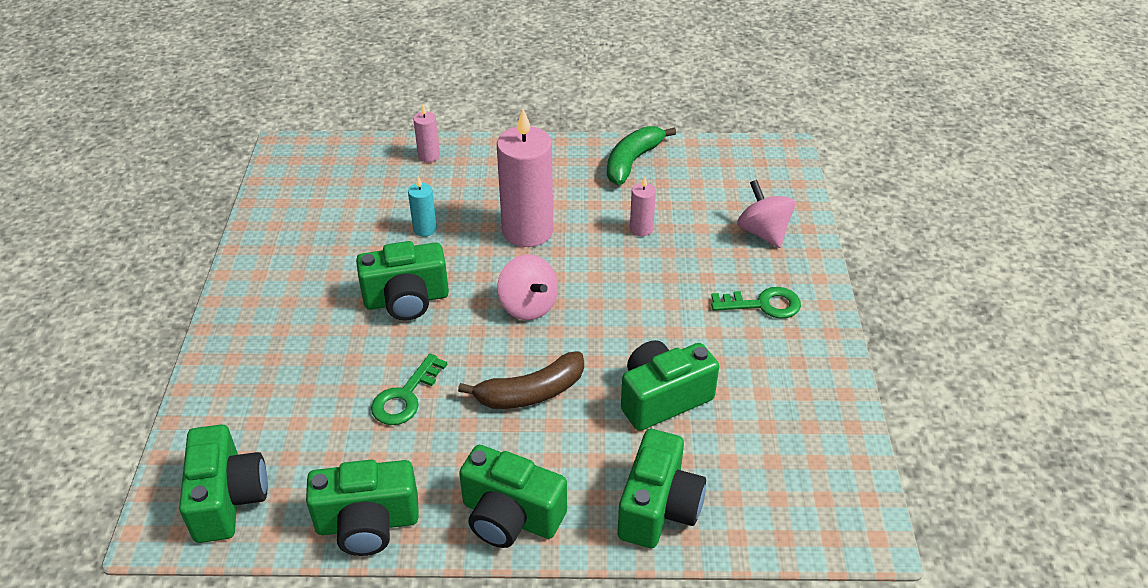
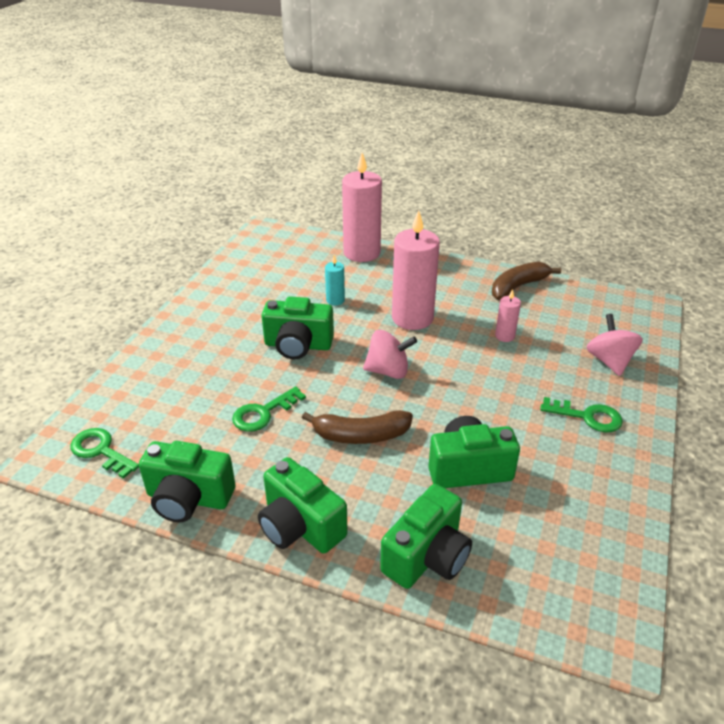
camera: 20 degrees right, 5 degrees down
green camera [179,424,268,543] -> green key [70,428,139,479]
pink candle [413,105,440,162] -> pink candle [342,153,382,262], size x2.18
pink spinning top [497,254,558,320] -> pink spinning top turned 75 degrees counterclockwise [363,330,417,379]
green banana [607,126,676,185] -> brown banana [492,261,561,300]

